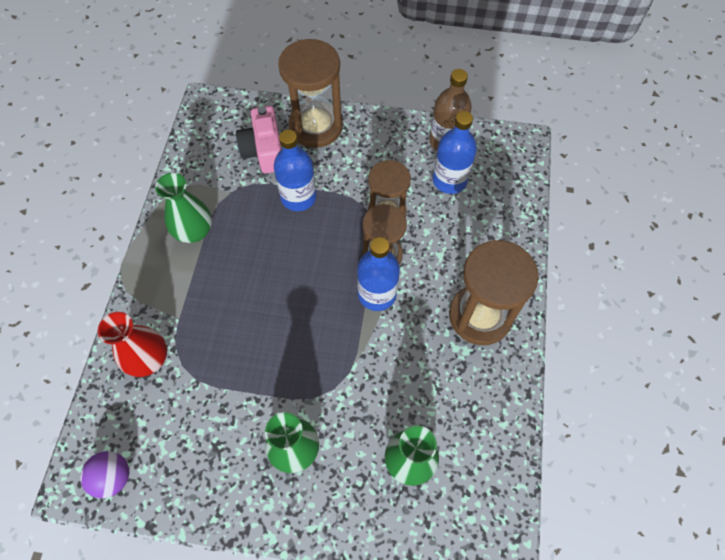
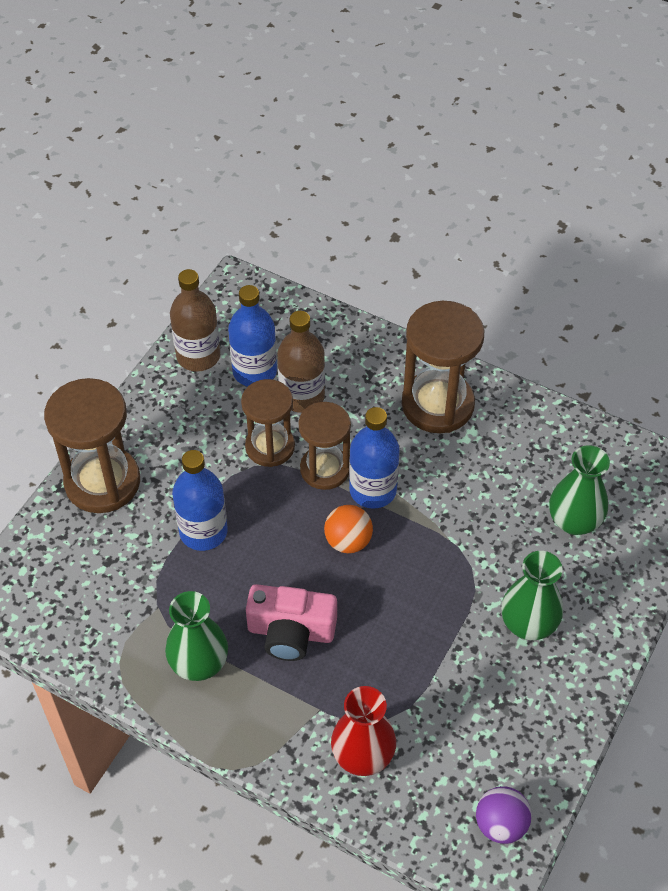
camera: 70 degrees left, 10 degrees down
pink camera [236,106,282,173] -> pink camera moved to [246,584,337,661]
none -> brown bottle [277,311,325,413]
none -> orange ball [324,505,373,553]

